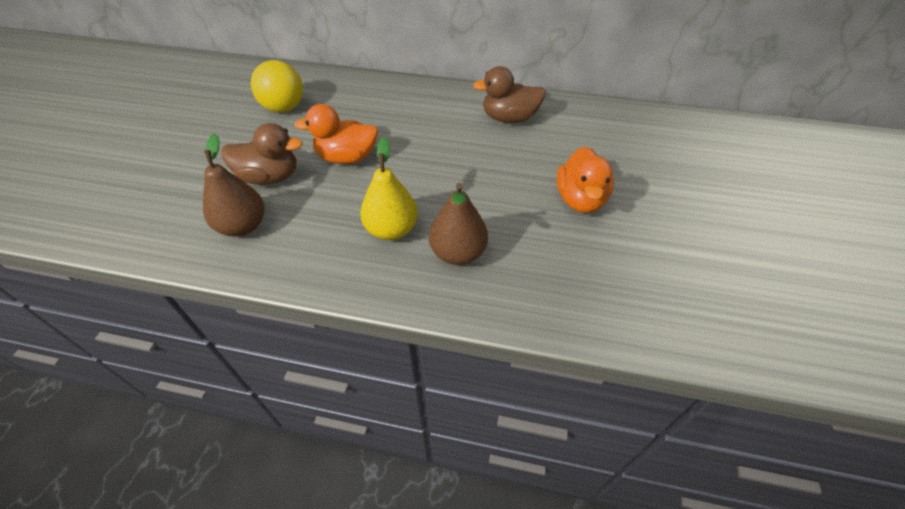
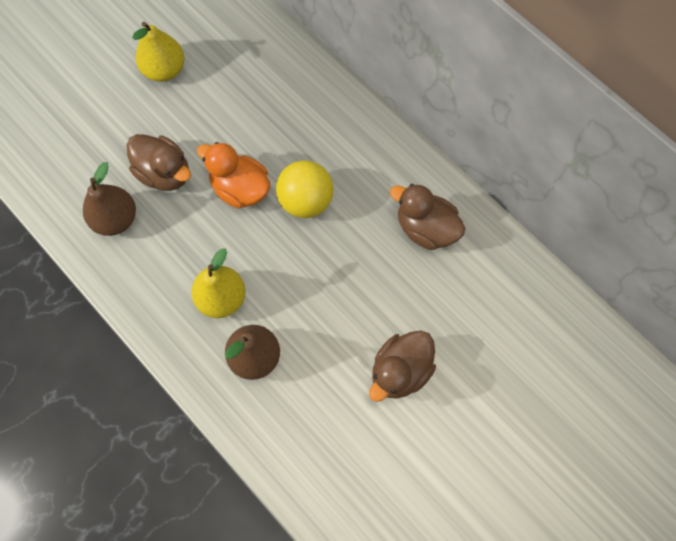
camera: 35 degrees right, 20 degrees up
yellow ball [251,60,303,112] -> yellow ball moved to [276,161,333,218]
orange duck [557,147,614,213] -> brown duck [369,331,436,402]
none -> yellow pear [132,22,184,82]

